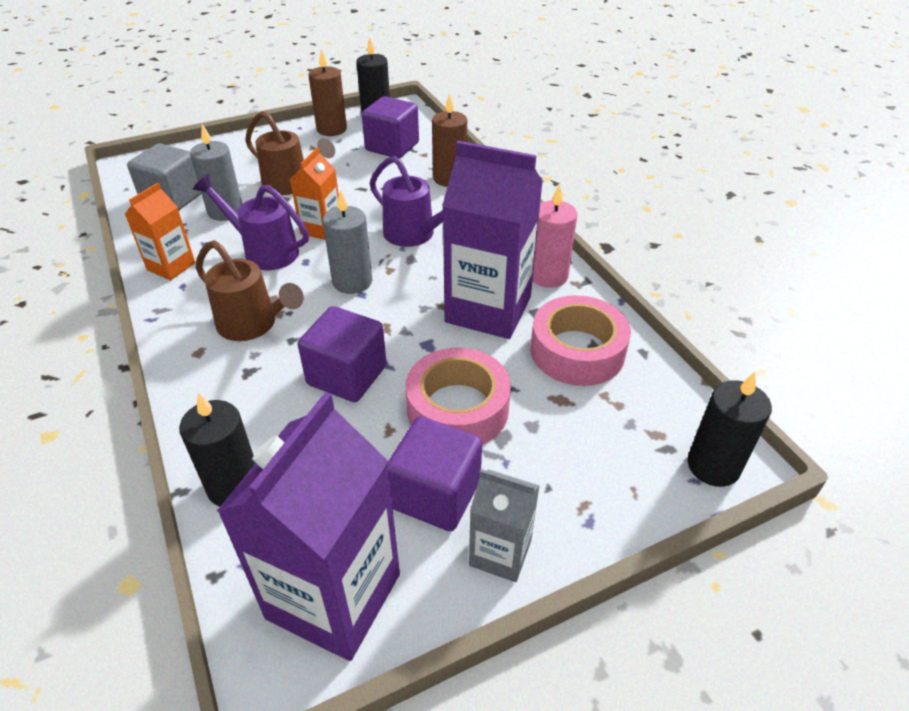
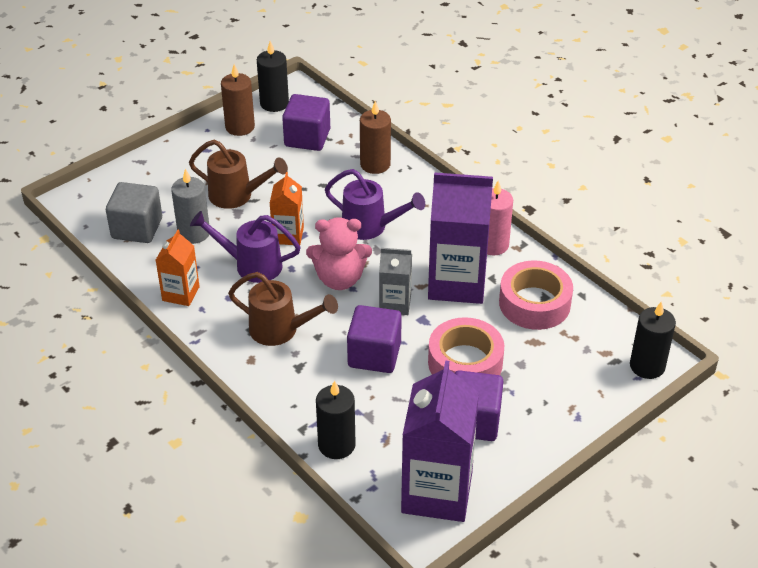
camera: 15 degrees left, 0 degrees up
grey candle [323,190,372,294] -> pink teddy bear [306,217,372,290]
grey carton [469,469,540,582] -> grey carton moved to [379,248,412,315]

